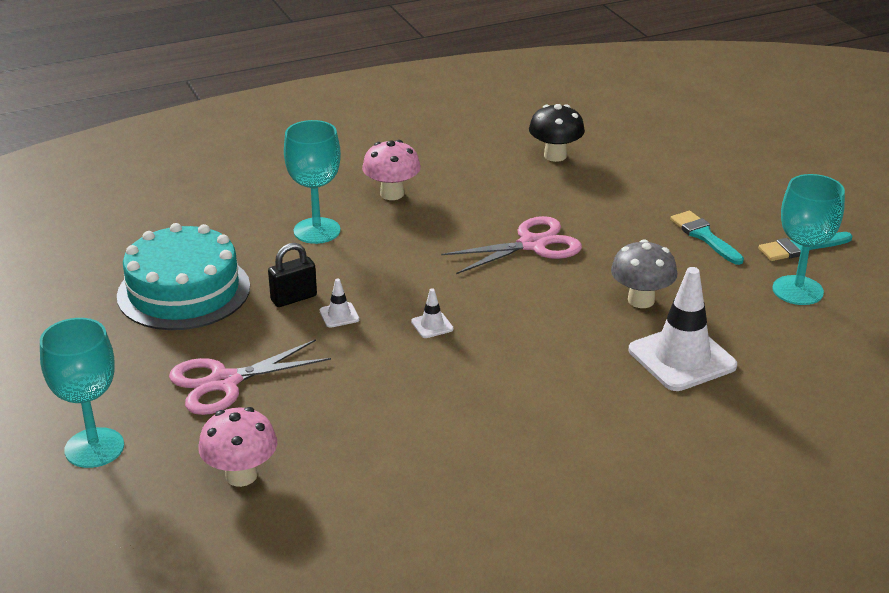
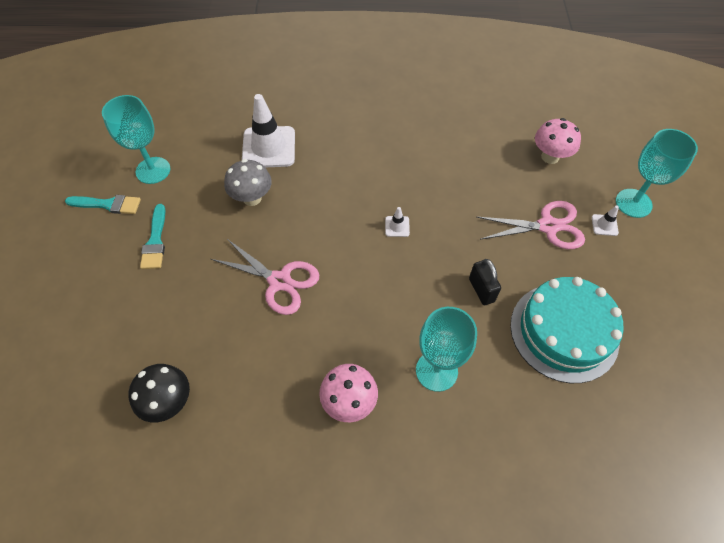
camera: 155 degrees left, 25 degrees up
black padlock [268,243,317,307] -> black padlock turned 75 degrees clockwise [469,259,501,305]
white traffic cone [320,278,359,328] -> white traffic cone moved to [592,206,619,236]
pink scissors [441,216,582,274] -> pink scissors turned 150 degrees counterclockwise [211,239,319,315]

